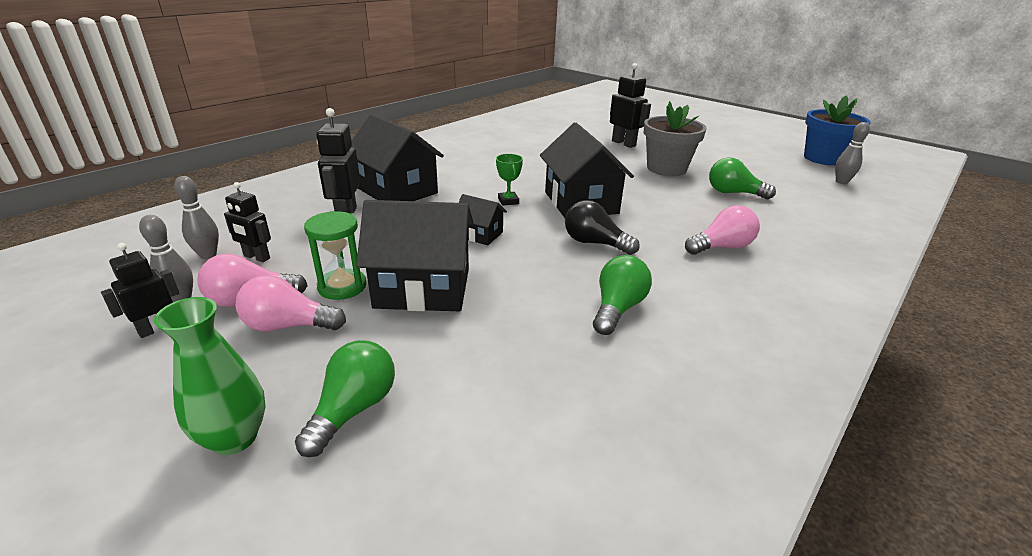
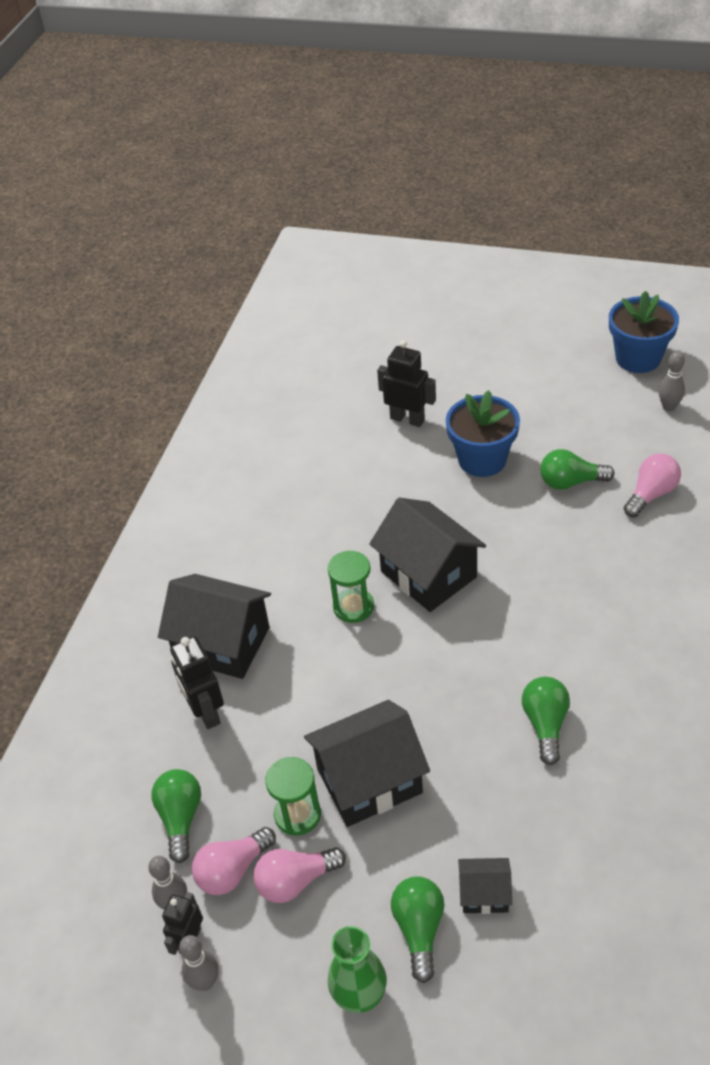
camera: 20 degrees left, 15 degrees up
grey bowling pin [174,176,219,259] -> grey bowling pin moved to [179,935,219,991]
black robot [224,182,271,262] -> green light bulb [151,769,201,863]
black house [459,194,507,245] -> black house moved to [458,858,512,914]
green trophy [496,154,523,206] -> green hourglass [328,551,374,623]
black light bulb [565,200,640,255] -> none
grey flower pot [644,101,707,176] -> blue flower pot [446,390,520,477]
pink light bulb [685,205,760,255] -> pink light bulb moved to [623,453,681,517]

